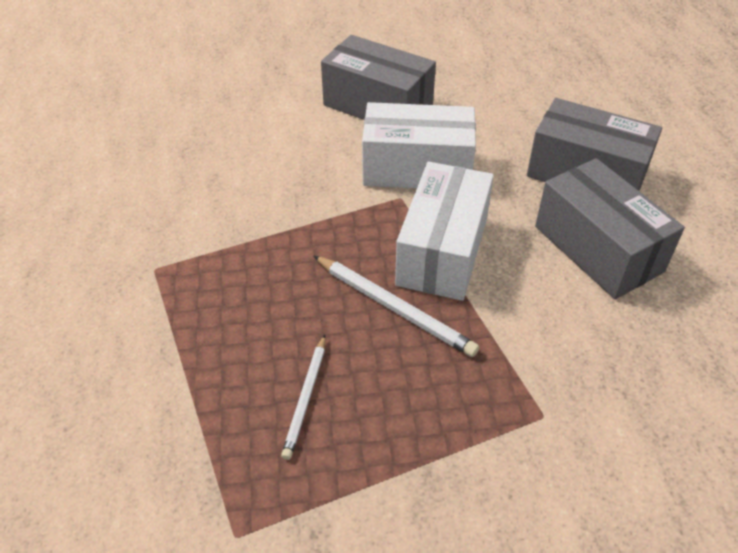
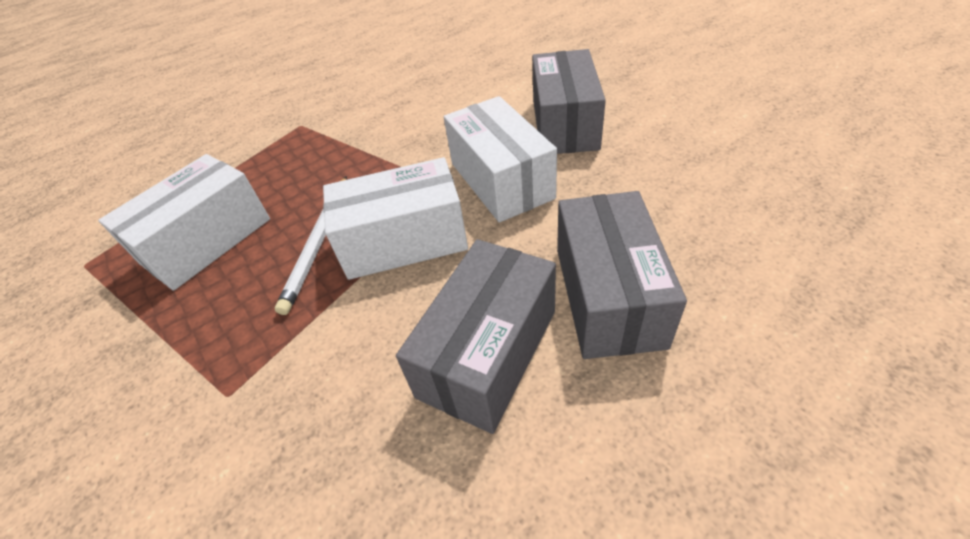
camera: 65 degrees right, 0 degrees up
white pencil [281,335,326,460] -> white box [98,154,270,291]

